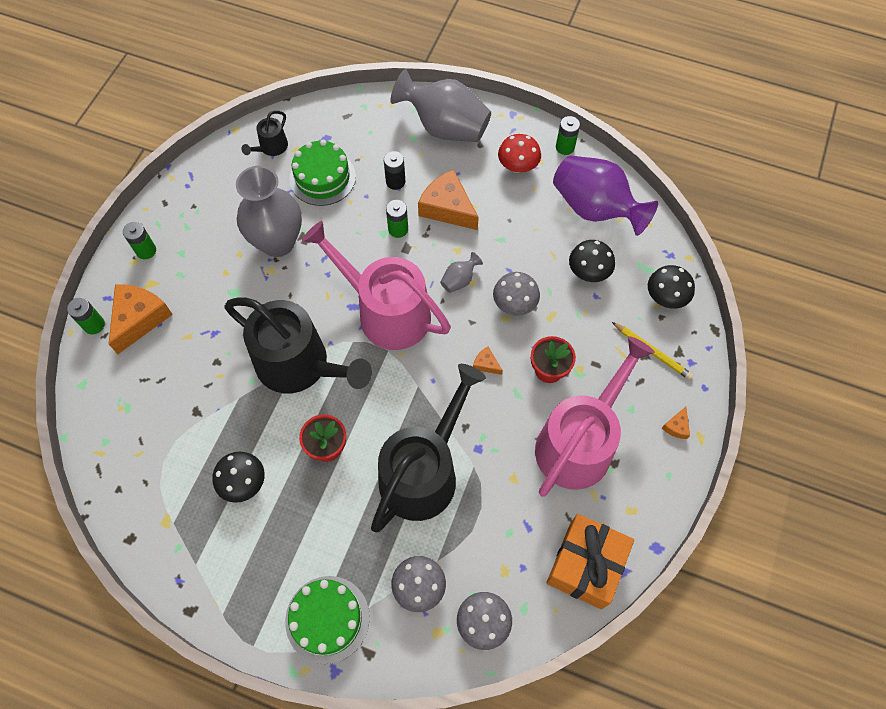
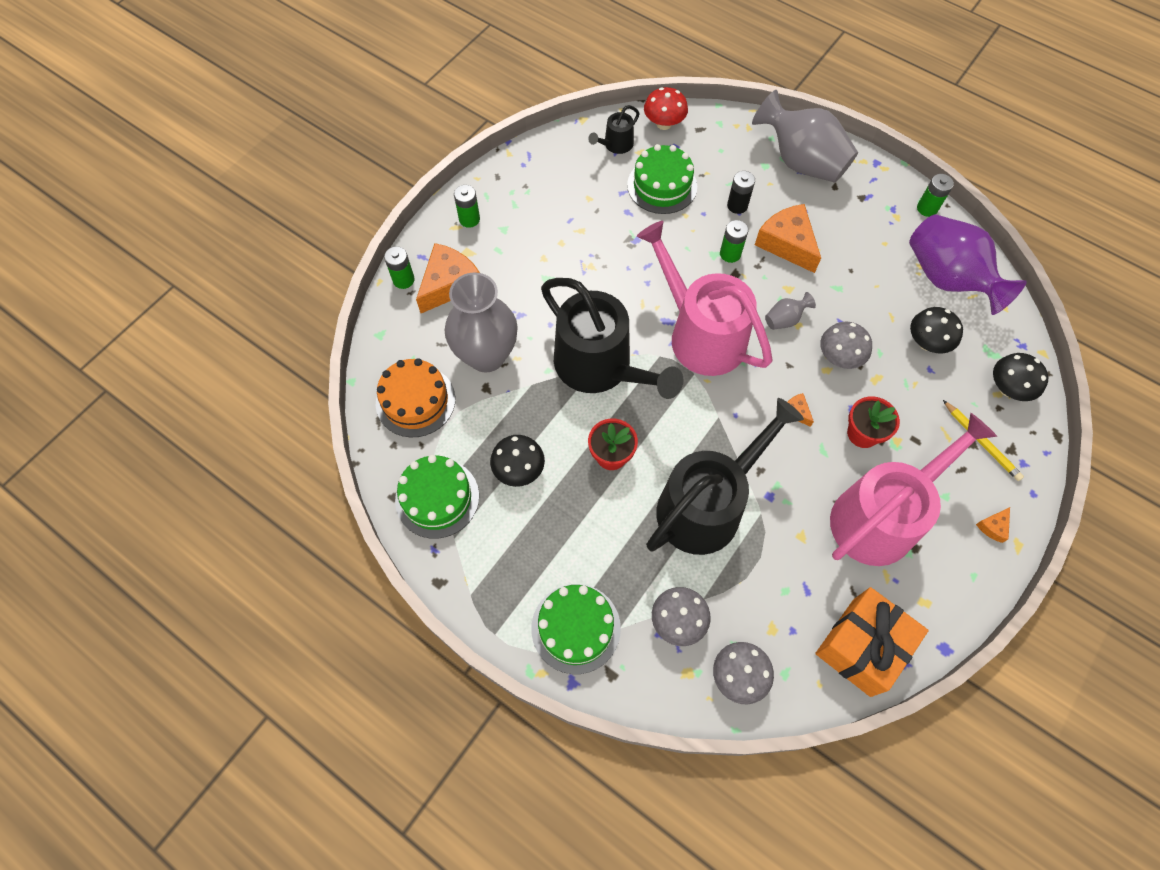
camera: 15 degrees right, 0 degrees up
grey vase [236,166,302,257] -> grey vase moved to [444,272,518,372]
red mushroom [498,134,541,173] -> red mushroom moved to [644,87,688,130]
none -> orange cake [376,358,455,437]
none -> green cake [395,455,479,539]

